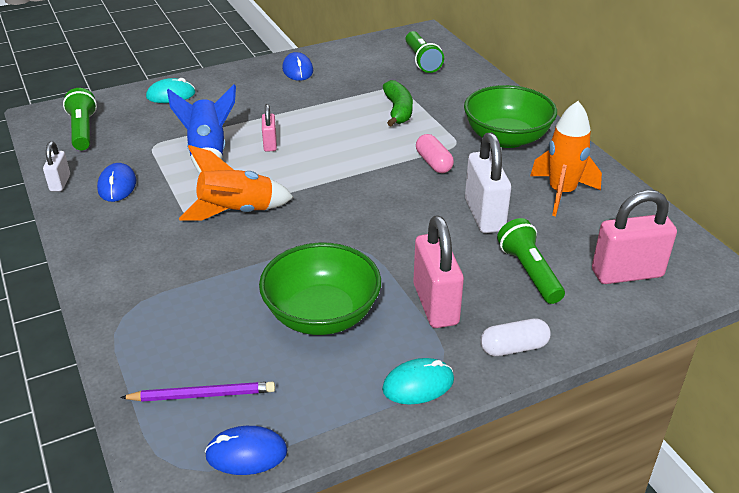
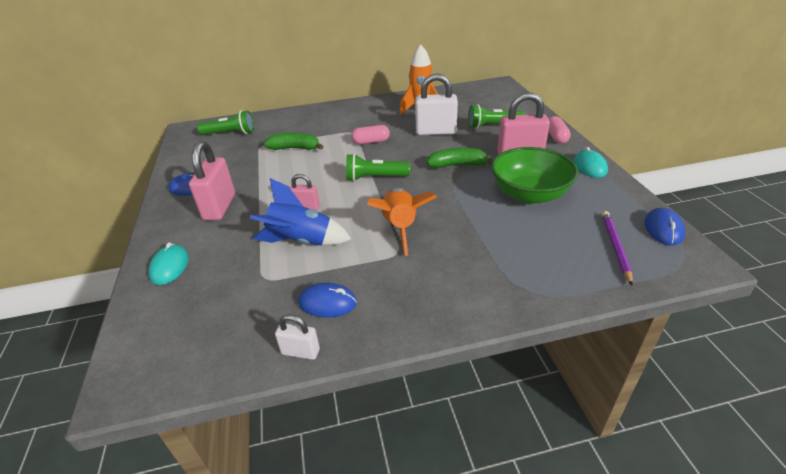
camera: 75 degrees left, 0 degrees up
green flashlight [63,88,97,150] -> green flashlight moved to [346,154,410,181]
green bowl [464,85,557,148] -> none
white capsule [480,318,551,356] -> pink capsule [548,116,571,144]
pink padlock [592,190,677,284] -> pink padlock moved to [189,141,235,220]
none -> green banana [427,148,494,168]

